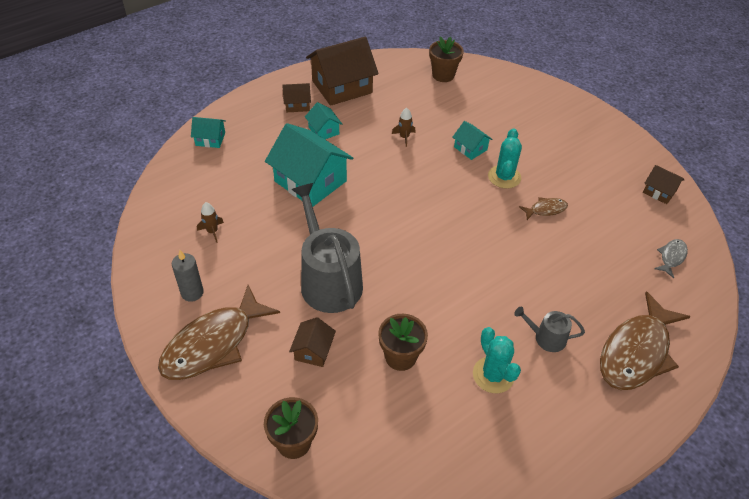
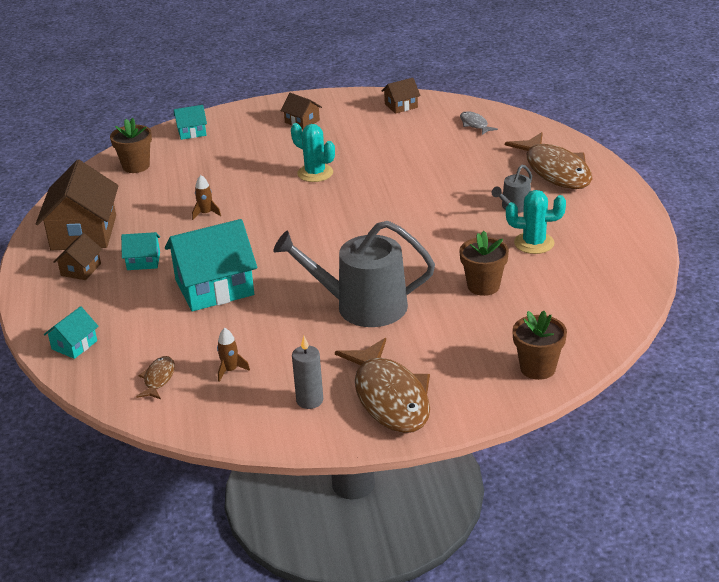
camera: 60 degrees left, 15 degrees down
brown house [289,317,336,367] -> brown house moved to [280,93,322,129]
turquoise house [453,121,493,160] -> turquoise house moved to [174,105,207,140]
brown fish [519,197,568,220] -> brown fish moved to [136,356,175,399]

